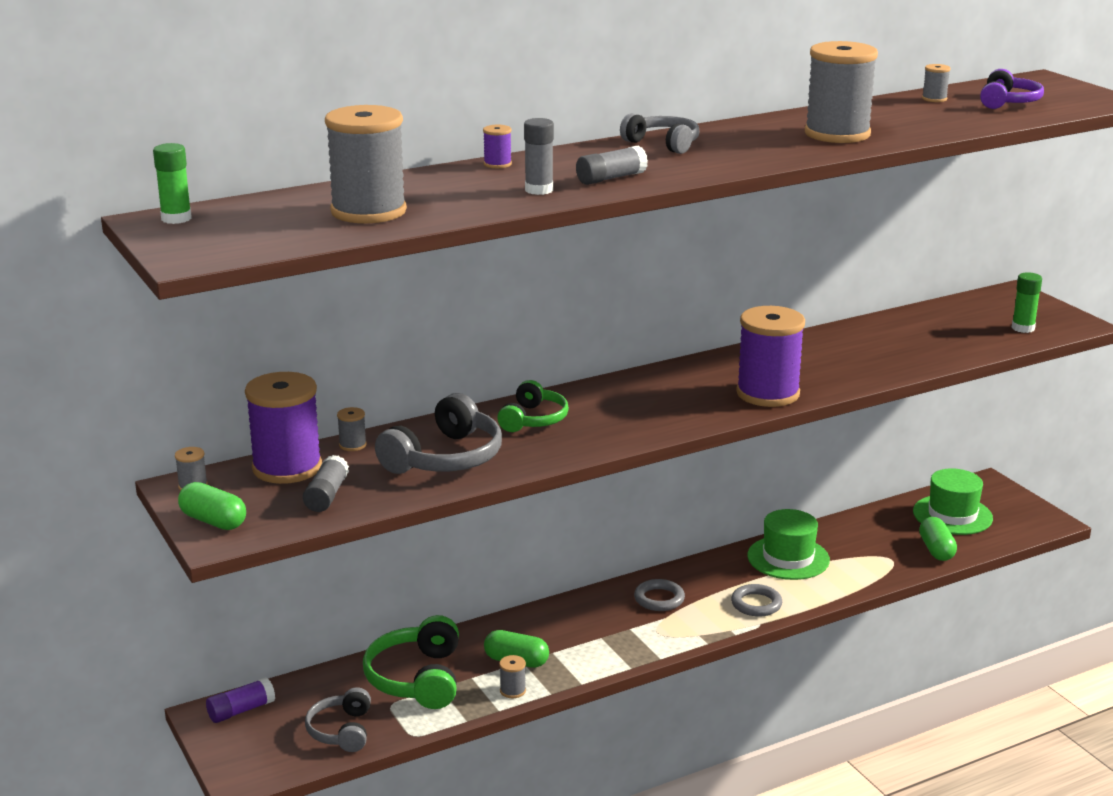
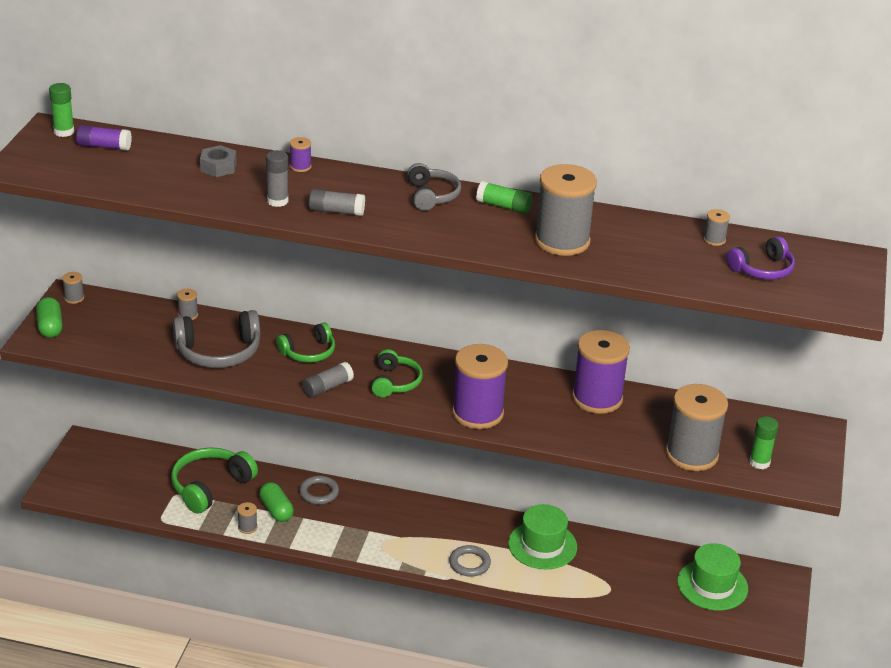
camera: 40 degrees right, 10 degrees up
purple glue stick [206,677,275,723] -> purple glue stick moved to [76,125,132,151]
purple spool [245,372,322,484] -> purple spool moved to [572,330,630,414]
grey glue stick [303,455,349,512] -> grey glue stick moved to [302,362,354,398]
grey headphones [305,687,371,752] -> none
grey spool [325,105,407,224] -> grey spool moved to [666,384,728,471]
grey ring [634,579,685,611] -> grey ring moved to [299,476,339,504]
green capsule [919,517,957,561] -> none
none -> grey nut [200,145,237,177]
none -> green headphones [371,349,423,397]
none -> green glue stick [476,181,533,214]

